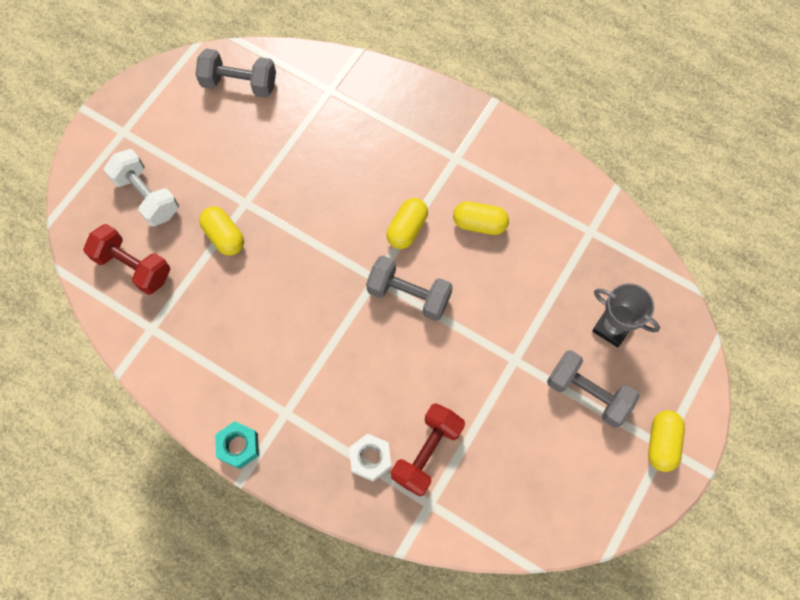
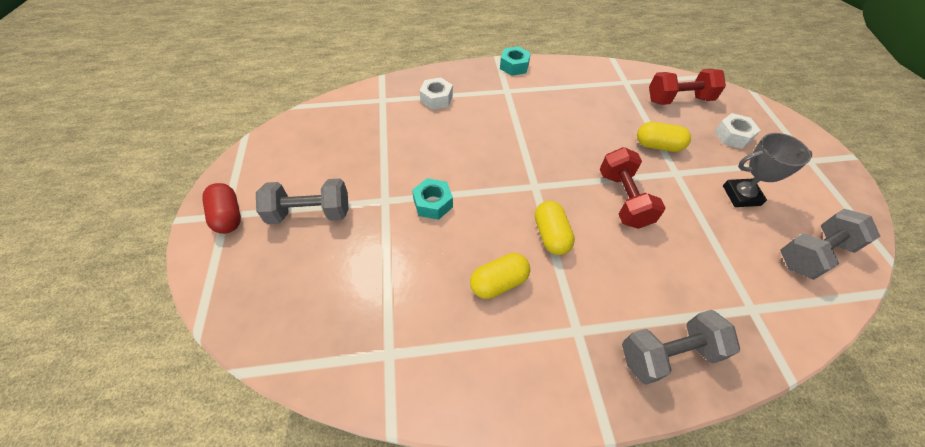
camera: 140 degrees right, 15 degrees down
white dumbbell [104,149,179,226] -> white nut [714,113,761,149]
grey dumbbell [366,256,453,321] -> grey dumbbell moved to [622,310,740,385]
red dumbbell [391,403,465,497] -> red dumbbell moved to [600,147,666,229]
grey trophy [592,283,660,347] -> grey trophy moved to [723,133,812,207]
yellow capsule [648,410,685,472] -> red capsule [202,183,241,234]
none -> turquoise nut [412,178,453,220]

